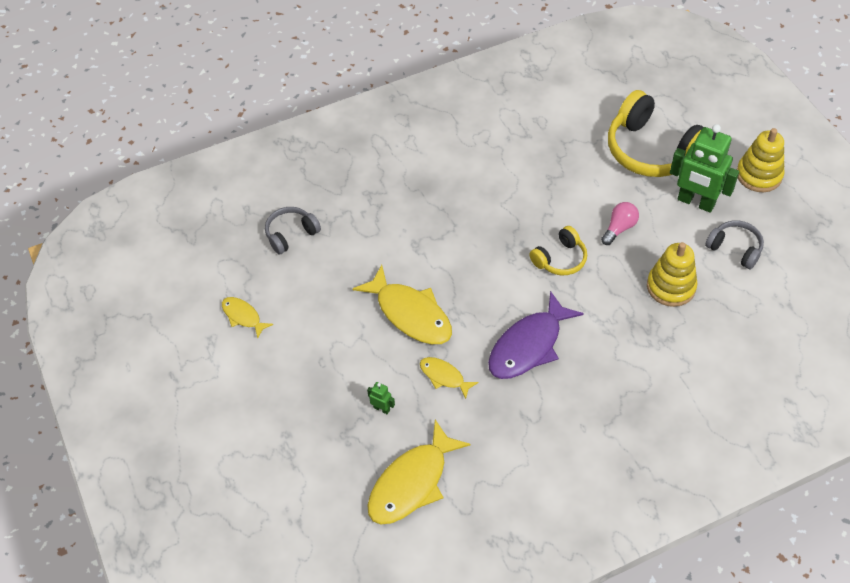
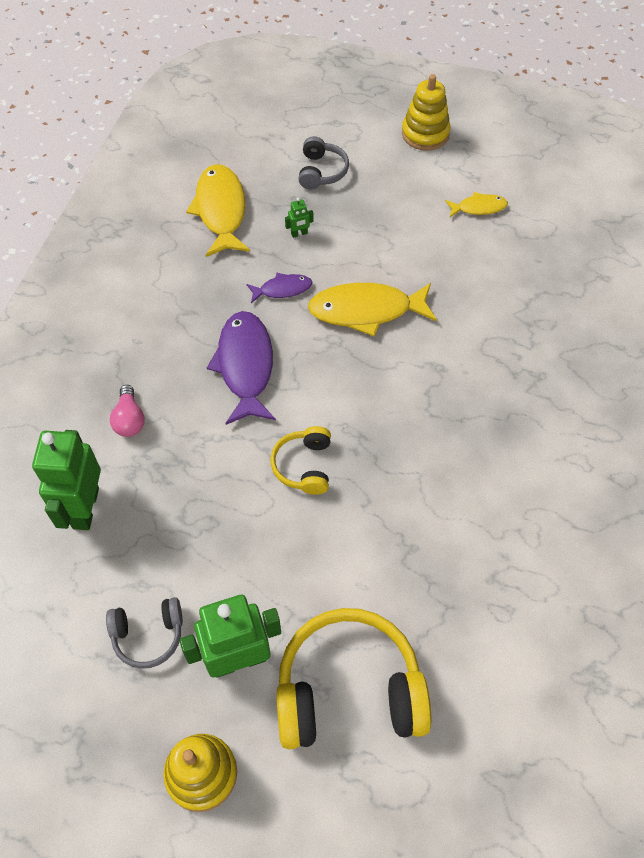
camera: 130 degrees right, 5 degrees up
grey headphones [265,207,321,255] -> grey headphones moved to [298,136,349,189]
yellow fish [420,357,479,399] -> purple fish [246,273,312,303]
pink light bulb [601,202,639,245] -> pink light bulb moved to [110,385,145,437]
yellow stacking toy [647,242,697,307] -> yellow stacking toy moved to [402,74,451,151]
none -> green robot [32,430,101,530]

